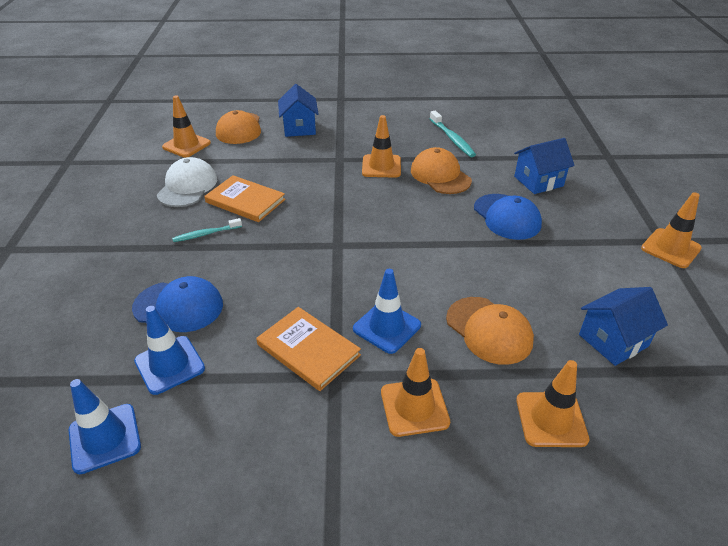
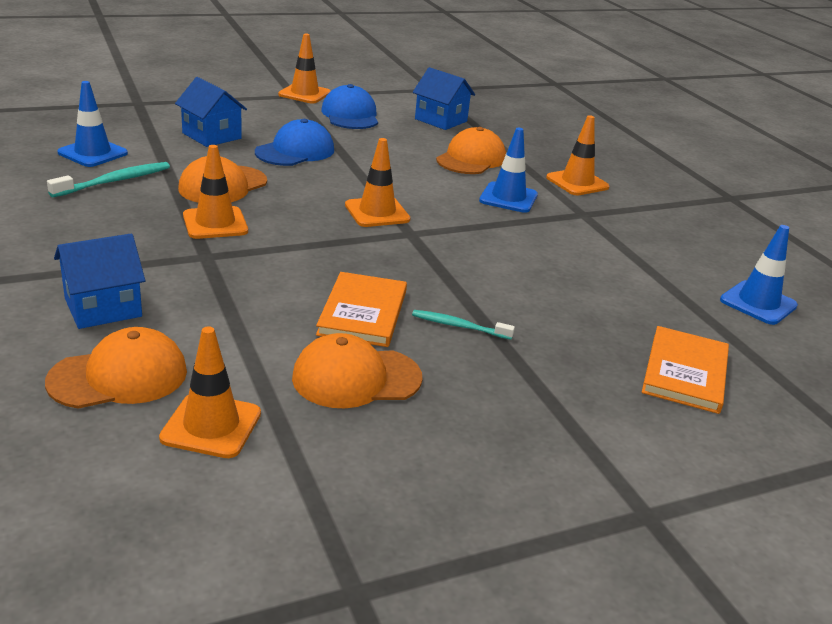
camera: 115 degrees left, 10 degrees down
blue cap [132,276,223,332] -> blue cap moved to [321,84,378,129]
blue traffic cone [134,306,205,395] -> blue traffic cone moved to [57,81,128,167]
white cap [157,157,217,207] -> orange cap [292,333,422,408]
turquoise toothbrush [172,218,242,242] -> turquoise toothbrush turned 150 degrees clockwise [412,310,515,340]
orange book [256,307,361,391] -> orange book moved to [642,326,729,414]
orange traffic cone [516,360,589,447] -> orange traffic cone moved to [345,138,410,227]

